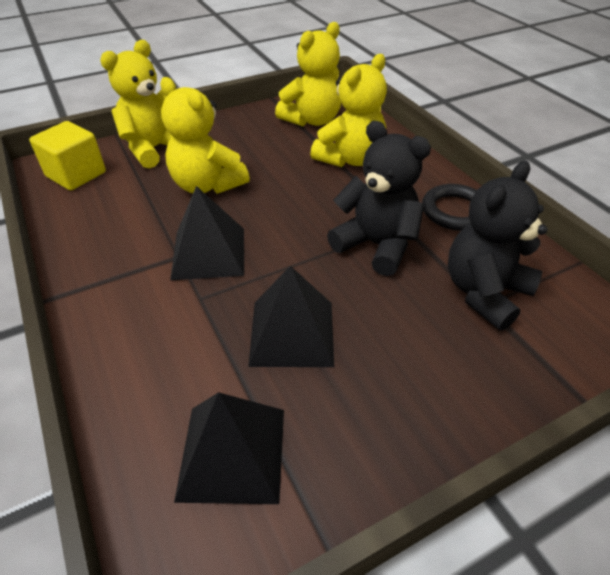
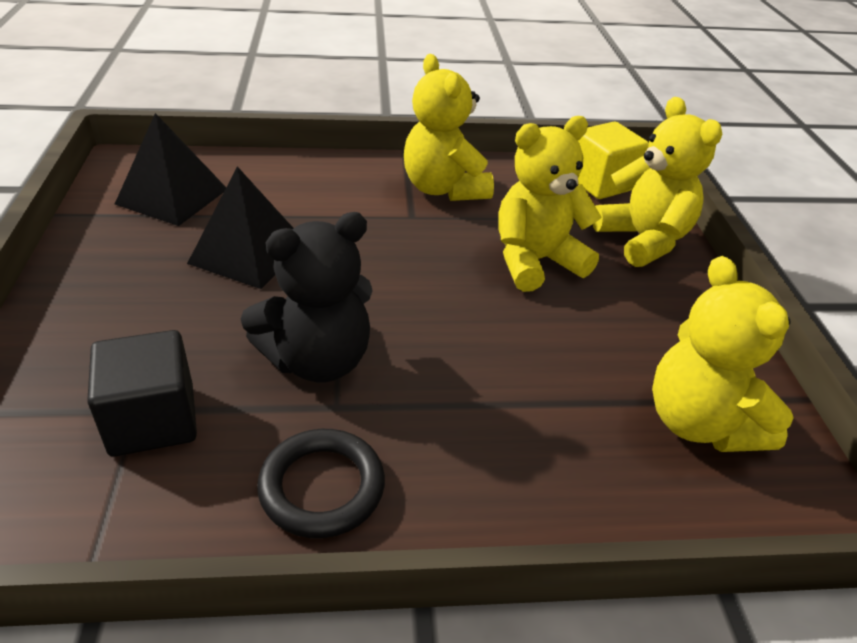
camera: 110 degrees right, 5 degrees down
black pyramid [170,186,244,280] -> none
yellow teddy bear [310,54,387,167] -> yellow teddy bear moved to [404,54,494,201]
black teddy bear [448,161,548,331] -> black cube [87,330,197,457]

